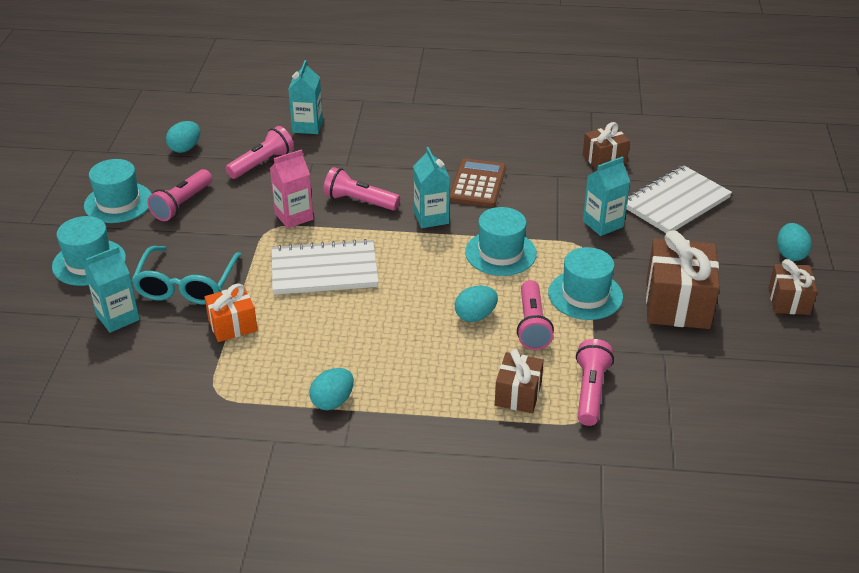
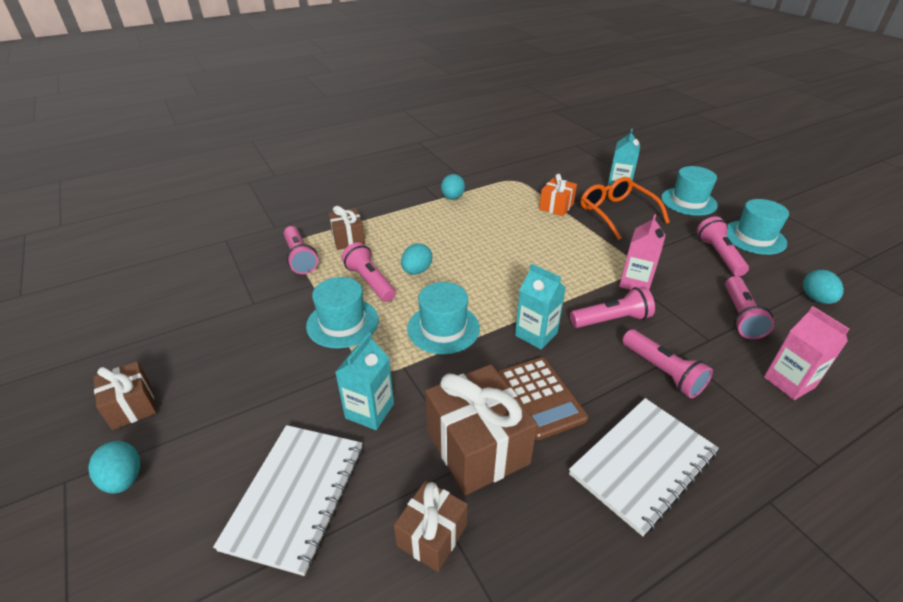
camera: 145 degrees right, 0 degrees up
turquoise glasses [131,246,241,305] -> orange glasses [581,177,670,240]
white notebook [272,239,379,295] -> white notebook moved to [569,398,719,536]
turquoise carton [288,60,323,134] -> pink carton [764,306,849,400]
brown gift [646,230,720,329] -> brown gift moved to [425,364,537,495]
none -> pink flashlight [622,329,713,398]

